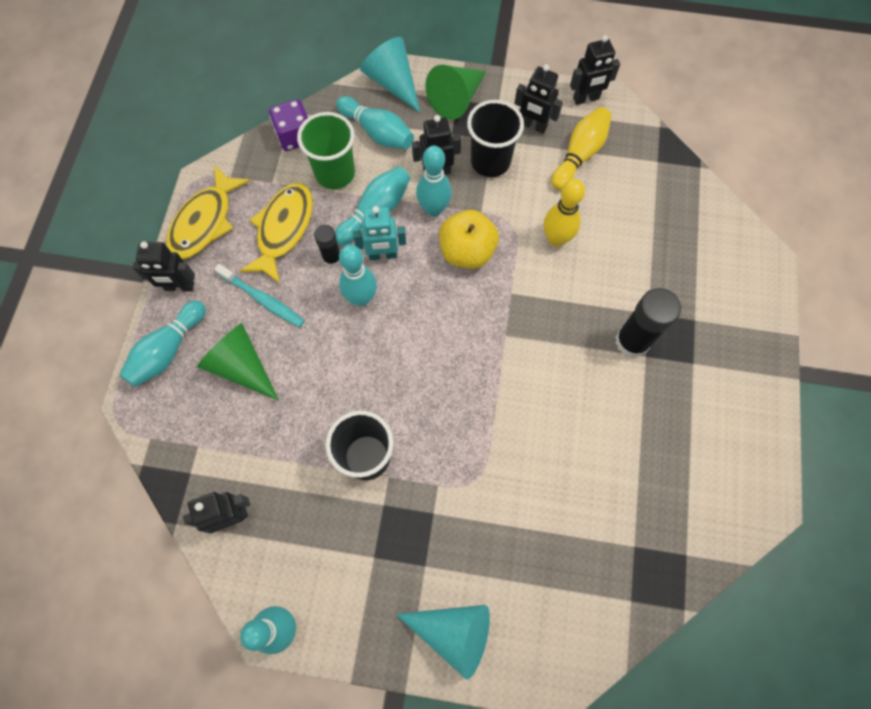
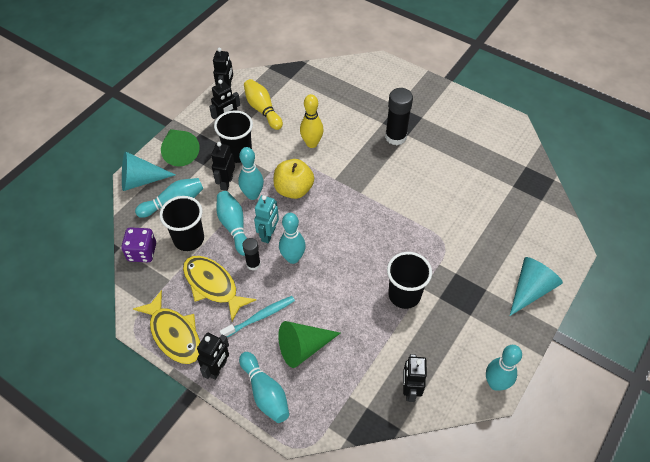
camera: 65 degrees left, 15 degrees down
green cup [297,112,355,189] -> black cup [160,196,204,251]

